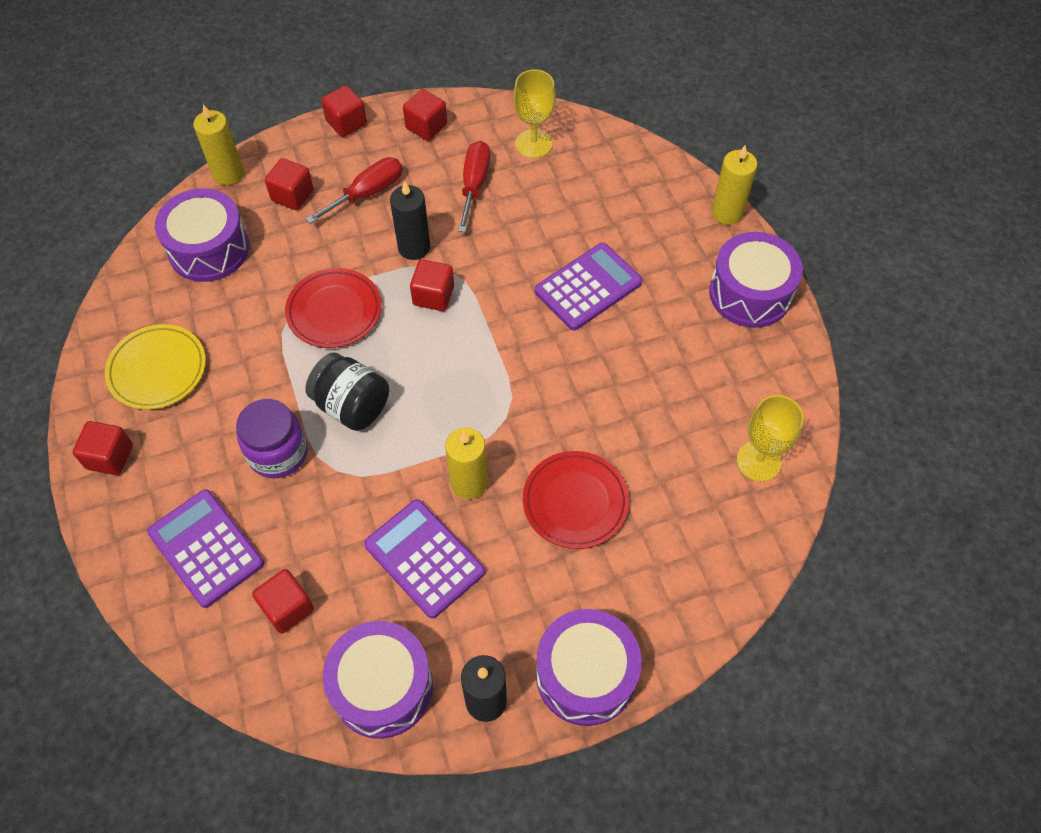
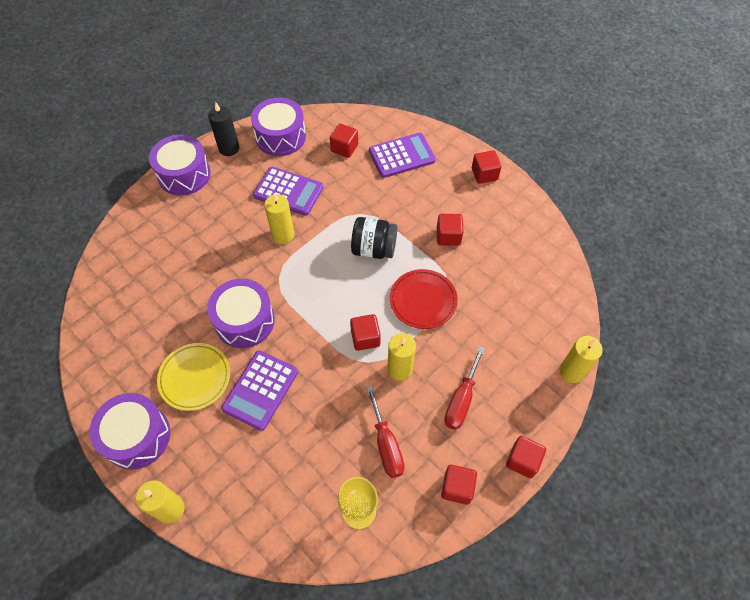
camera: 155 degrees right, 0 degrees up
yellow plate [105,324,206,410] -> yellow plate moved to [157,343,230,411]
purple calculator [147,489,264,608] -> purple calculator turned 45 degrees counterclockwise [369,133,436,178]
purple drum [155,188,249,282] -> purple drum moved to [207,279,275,348]
purple jar [236,399,307,478] -> none
red cube [265,158,314,210] -> red cube moved to [437,214,464,246]
black candle [390,181,430,260] -> yellow candle [387,333,416,381]
red plate [523,451,629,549] -> none
yellow goblet [737,395,804,482] -> none

